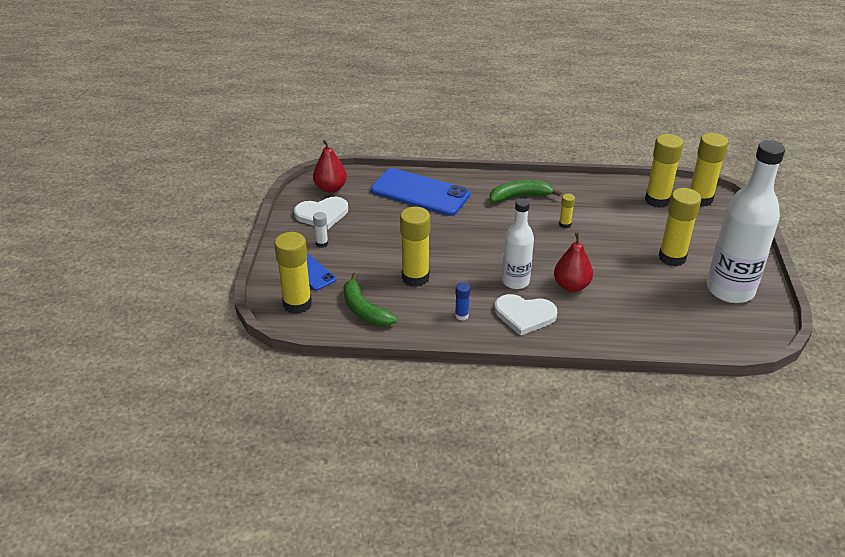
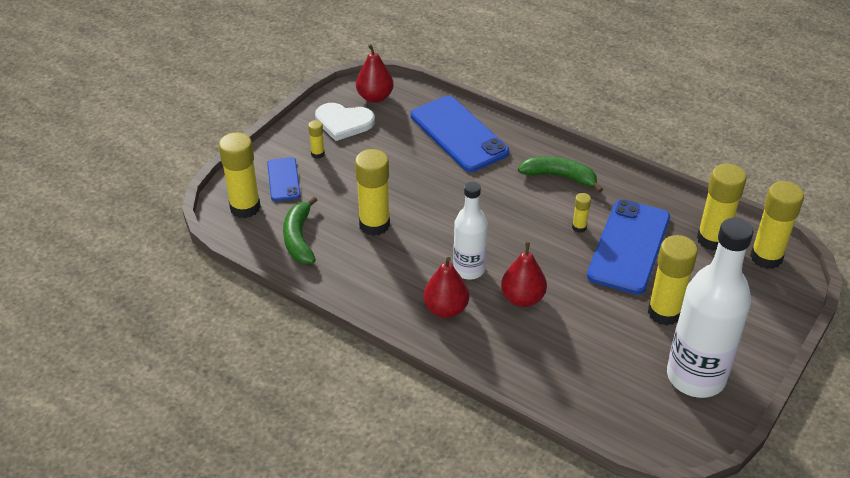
camera: 30 degrees right, 5 degrees up
white glue stick [313,212,328,248] -> yellow glue stick [308,120,325,159]
blue glue stick [455,282,470,321] -> none
white heart [495,294,557,336] -> red pear [423,257,469,318]
none -> blue phone [587,199,670,294]

